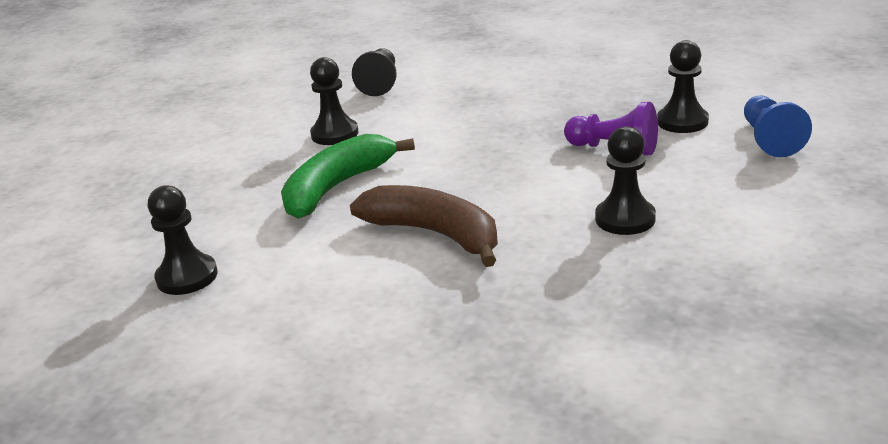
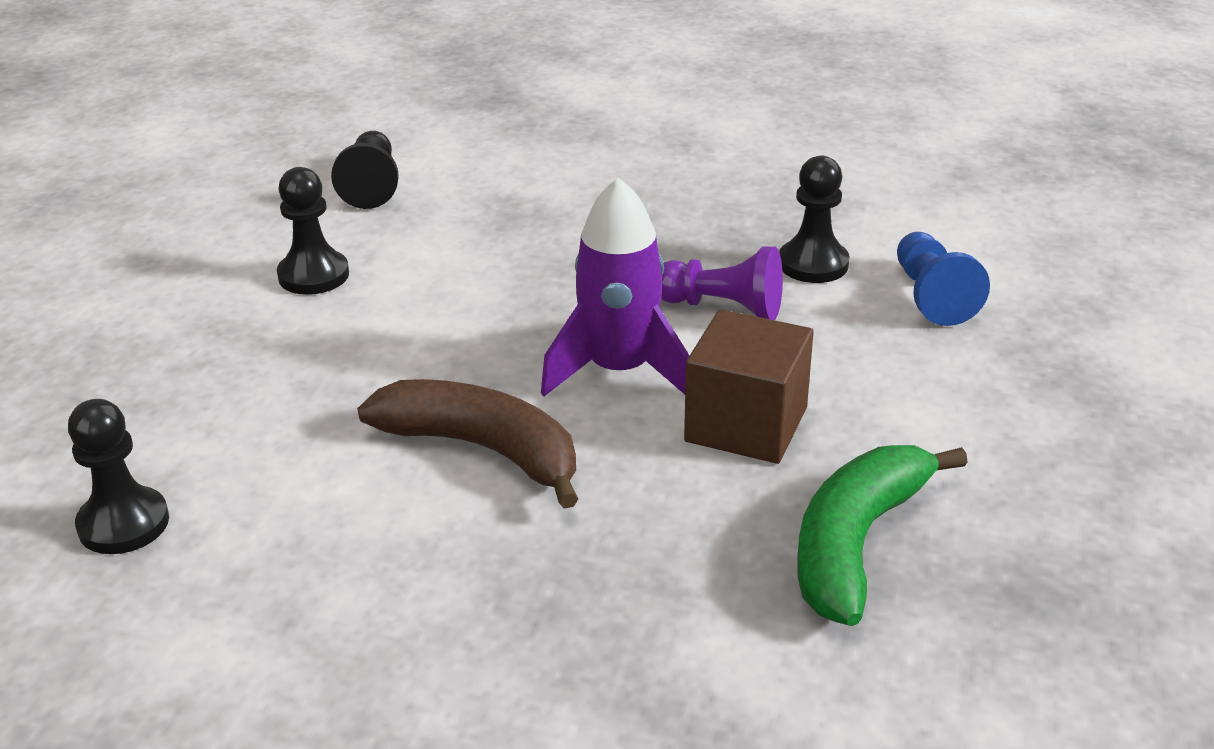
camera: 10 degrees left, 5 degrees up
green banana [281,134,415,219] -> green banana moved to [797,445,968,626]
black pawn [595,126,656,235] -> brown cube [684,309,814,464]
none -> purple rocket [541,177,690,397]

